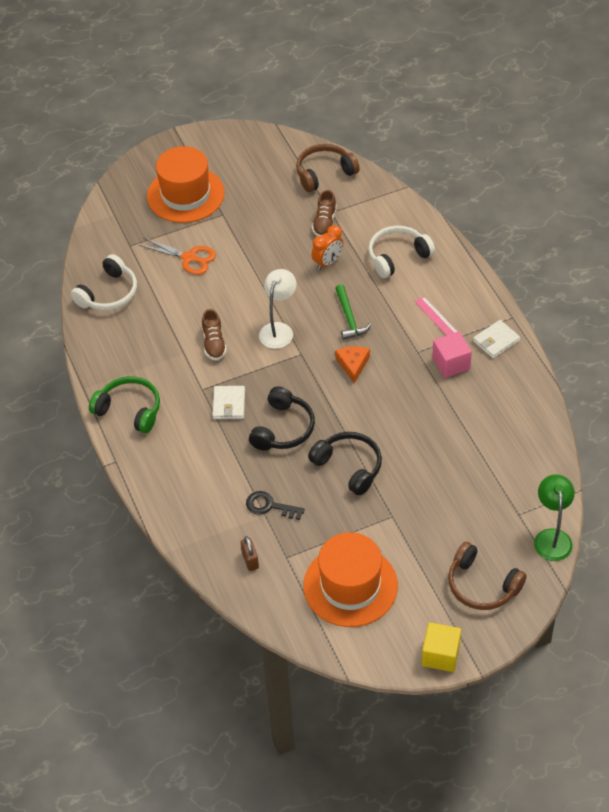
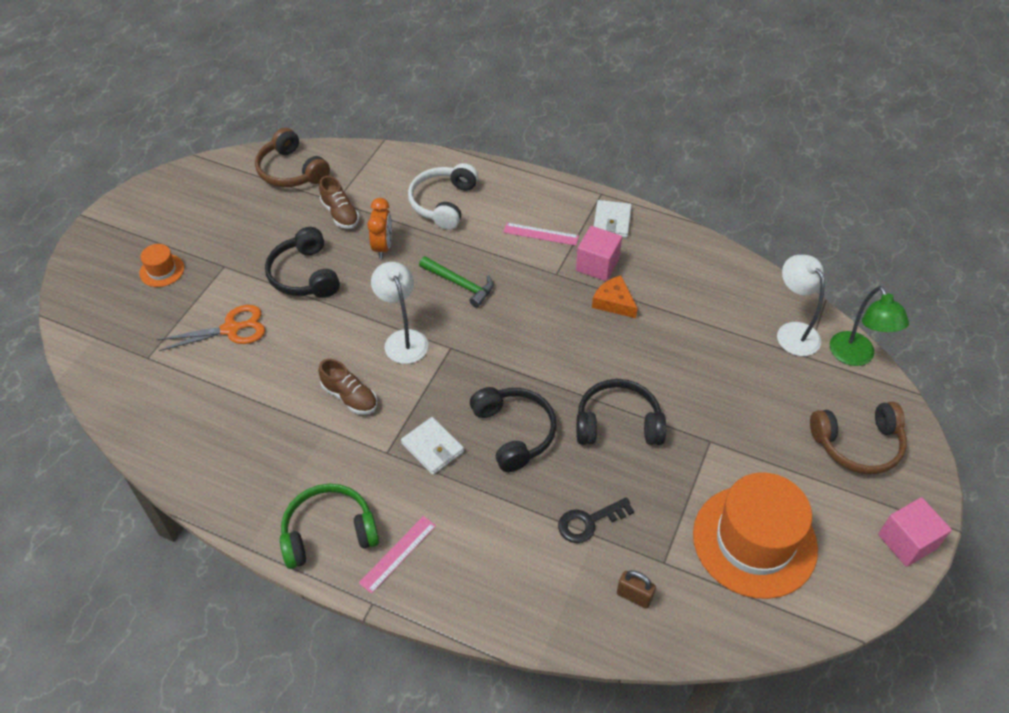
camera: 45 degrees left, 0 degrees up
white headphones [71,254,137,311] -> none
orange hat [147,146,225,223] -> orange hat [139,244,184,287], size x0.44
brown headphones [296,144,360,192] -> brown headphones turned 60 degrees counterclockwise [255,128,330,187]
orange cheese [335,346,370,383] -> orange cheese moved to [592,275,638,318]
yellow cube [422,622,461,672] -> pink cube [878,497,952,567]
green lamp [534,474,575,561] -> green lamp turned 150 degrees counterclockwise [830,286,909,366]
none -> black headphones [265,227,340,298]
none -> pink ruler [359,516,436,594]
none -> white lamp [777,255,825,356]

